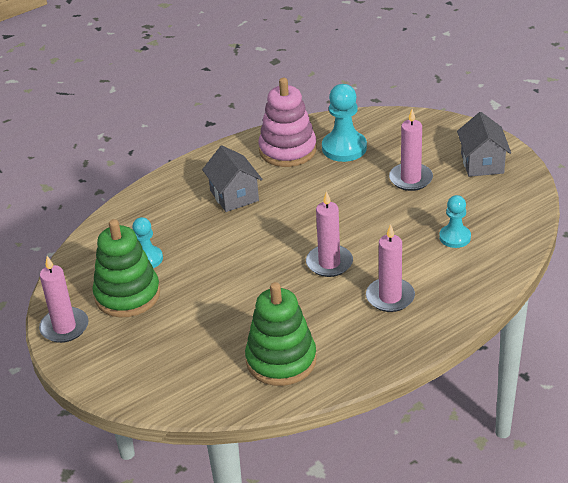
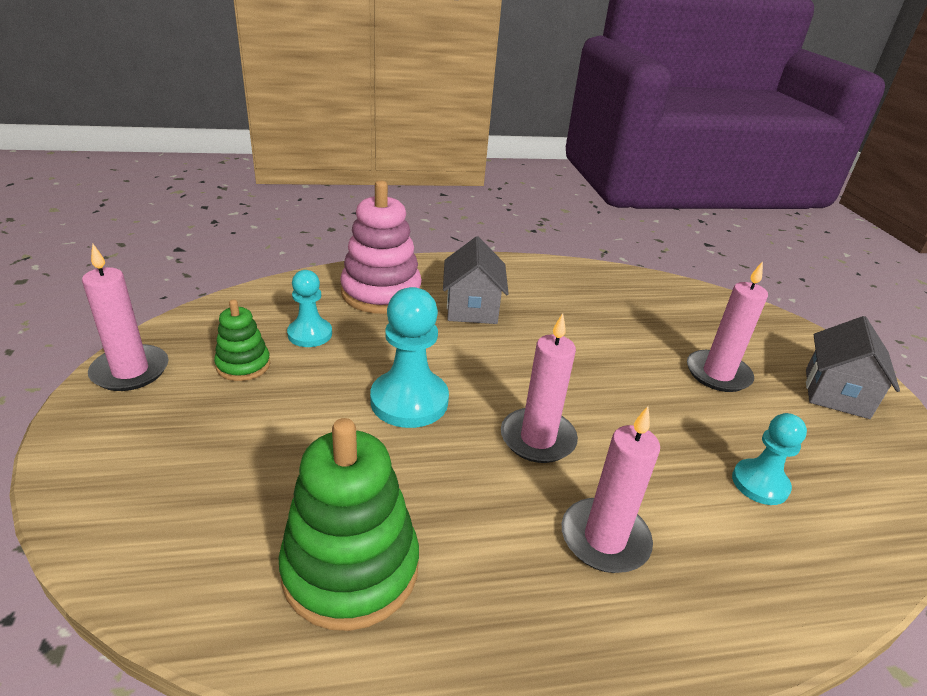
camera: 20 degrees right, 5 degrees down
green stacking toy [93,219,160,318] -> green stacking toy [214,299,271,381], size x0.54
pink stacking toy [258,78,317,167] -> pink stacking toy moved to [340,180,422,314]
turquoise pawn [322,84,367,162] -> turquoise pawn moved to [370,287,449,428]

